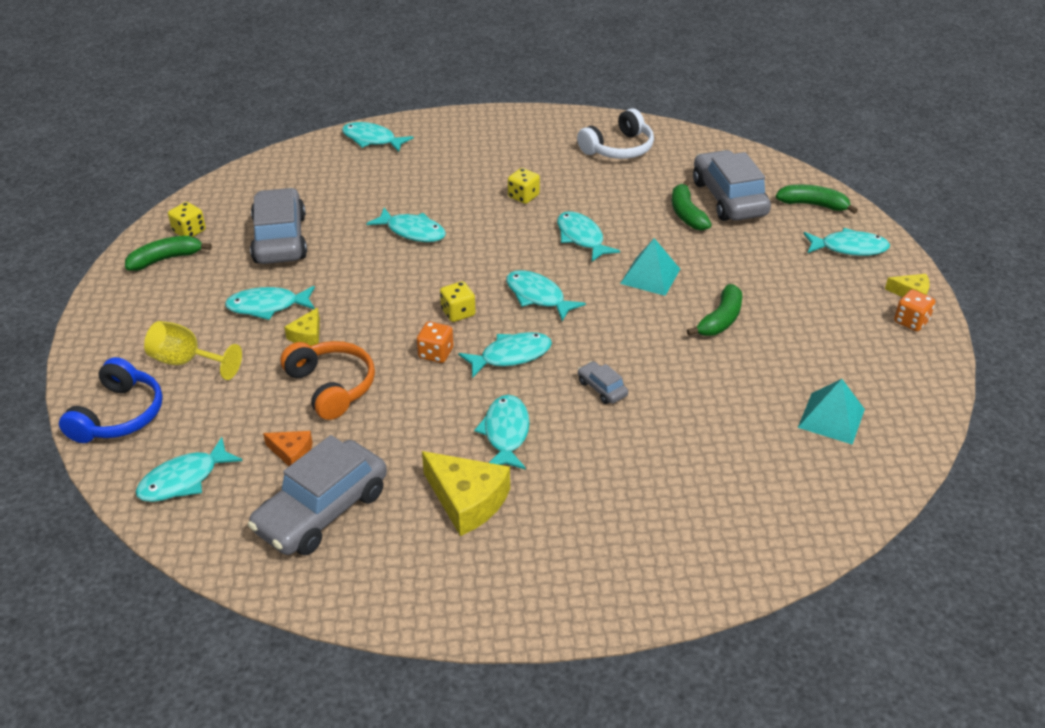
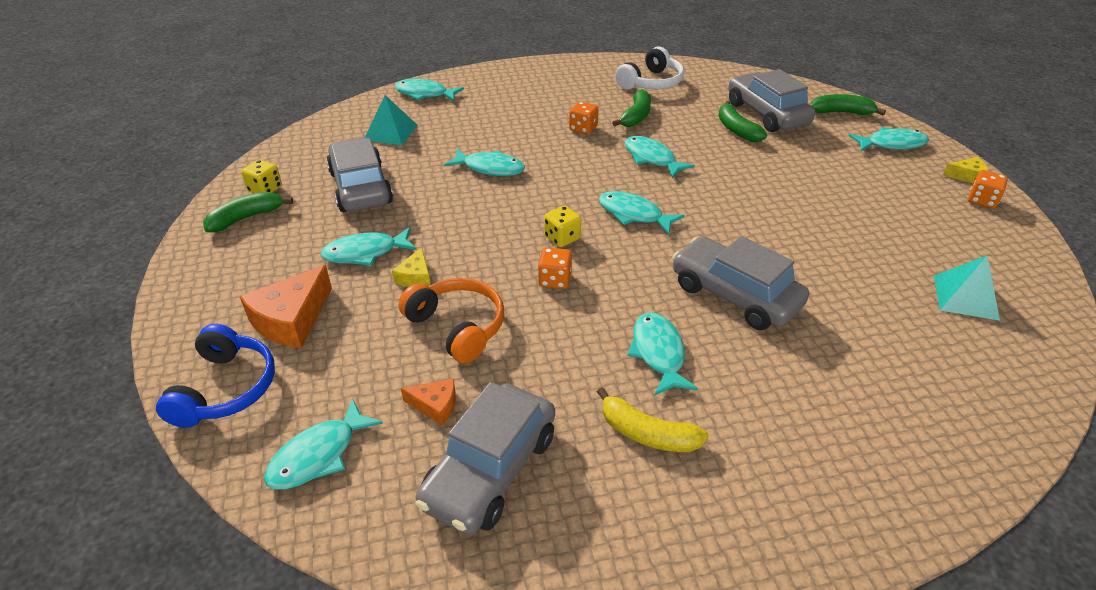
camera: 10 degrees left, 0 degrees up
yellow goblet [144,321,242,380] -> orange cheese [240,265,332,348]
yellow cheese [422,451,510,536] -> yellow banana [597,387,709,452]
turquoise fish [458,332,552,378] -> none
yellow dice [508,168,540,204] -> orange dice [569,102,599,134]
grey car [578,361,628,404] -> grey car [672,236,809,330], size x2.26
turquoise pyramid [620,238,680,296] -> turquoise pyramid moved to [365,95,418,145]
green banana [687,284,742,336] -> green banana moved to [612,89,651,127]

